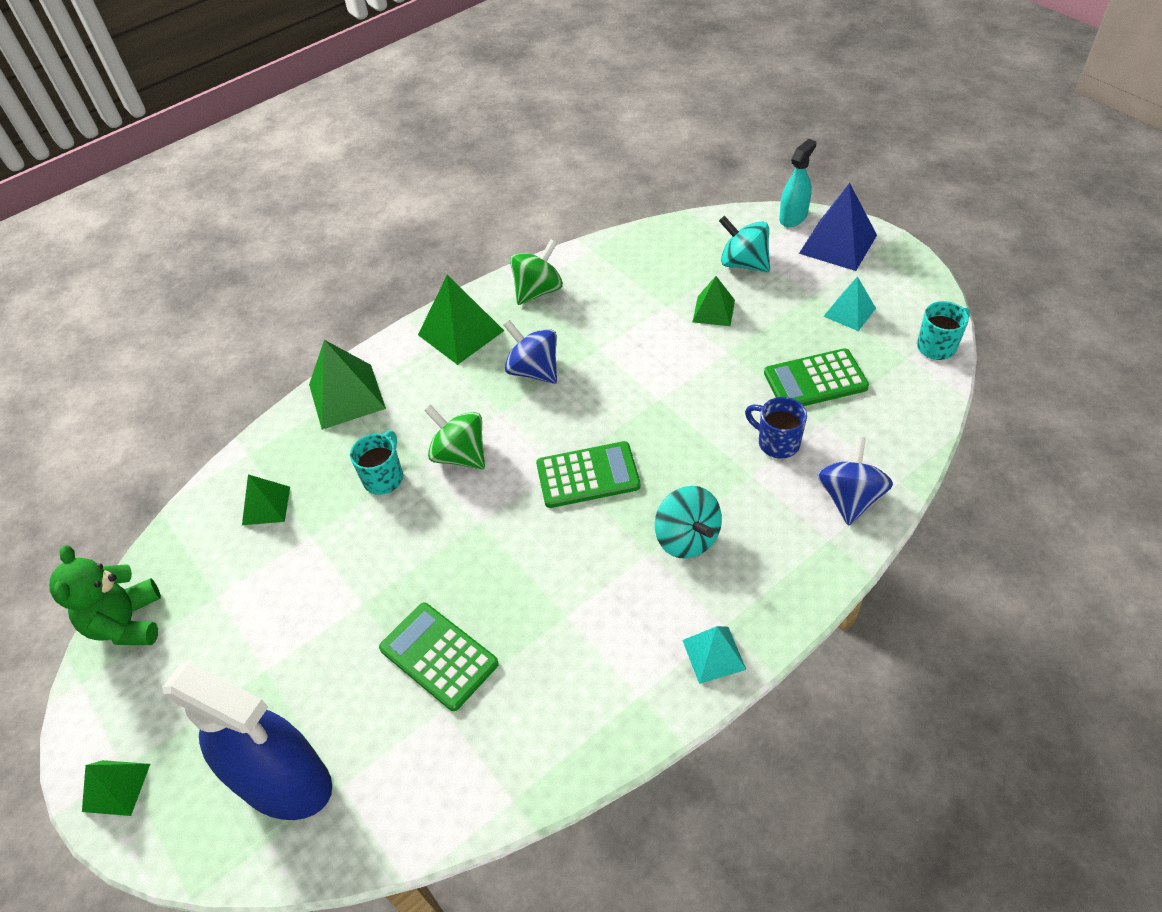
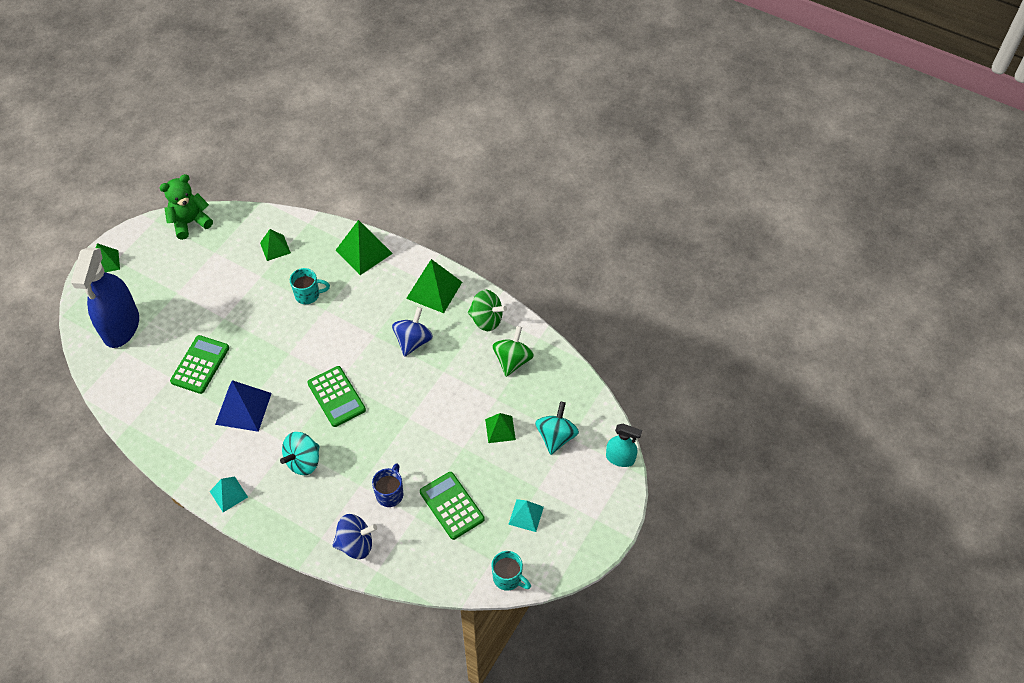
camera: 65 degrees right, 5 degrees up
green spinning top [424,405,485,469] -> green spinning top moved to [492,326,534,377]
blue pyramid [799,183,877,271] -> blue pyramid moved to [215,380,272,432]

